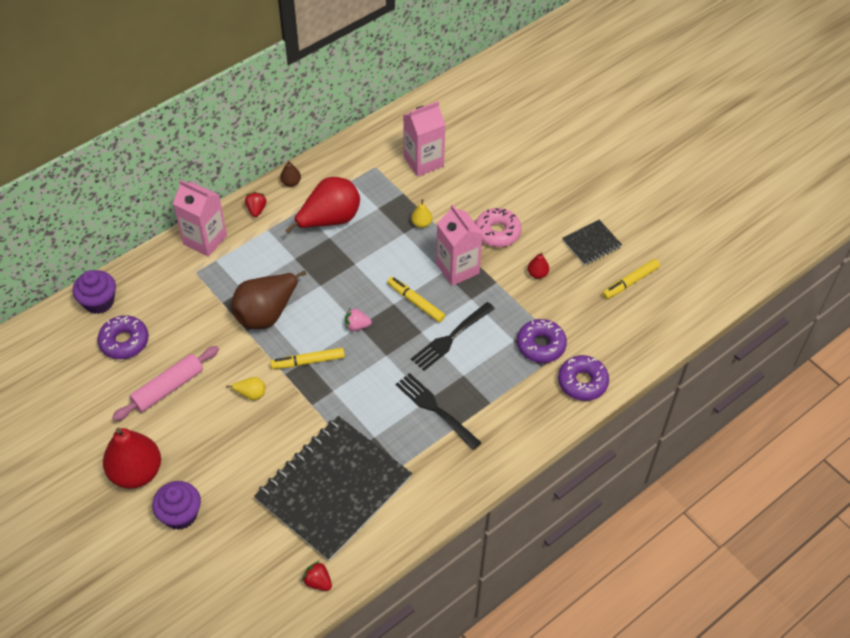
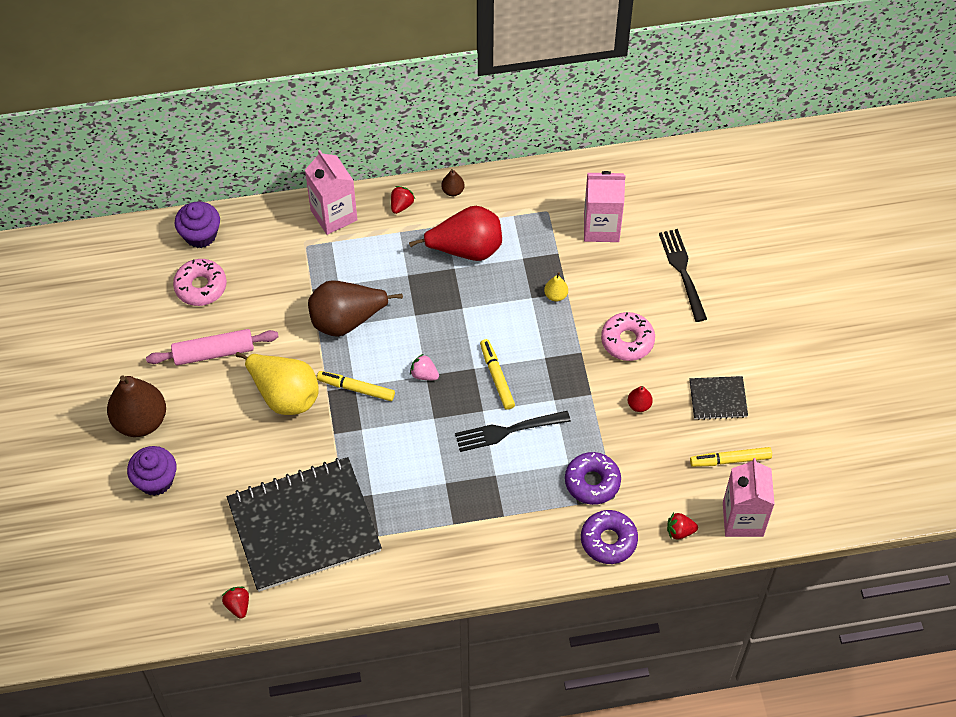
camera: 30 degrees right, 5 degrees up
purple donut [97,315,149,359] -> pink donut [173,259,227,306]
red pear [103,428,161,489] -> brown pear [107,376,166,437]
yellow pear [226,377,265,400] -> yellow pear [236,352,319,415], size x2.31
black fork [396,373,481,450] -> black fork moved to [659,229,707,322]
pink carton [436,204,483,286] -> pink carton moved to [723,458,775,537]
none -> red strawberry [667,513,698,540]

